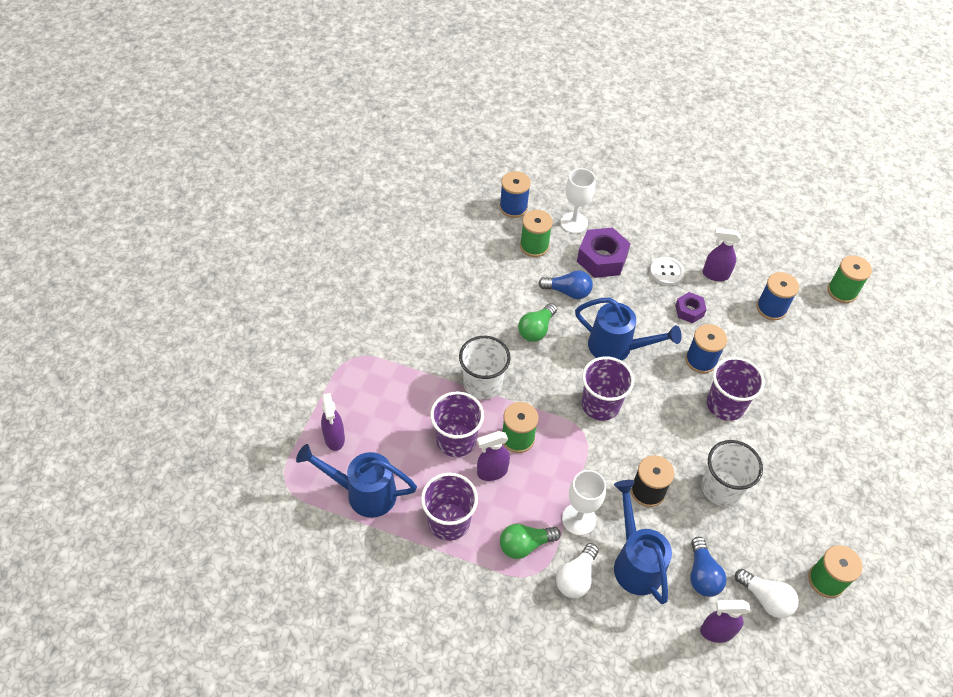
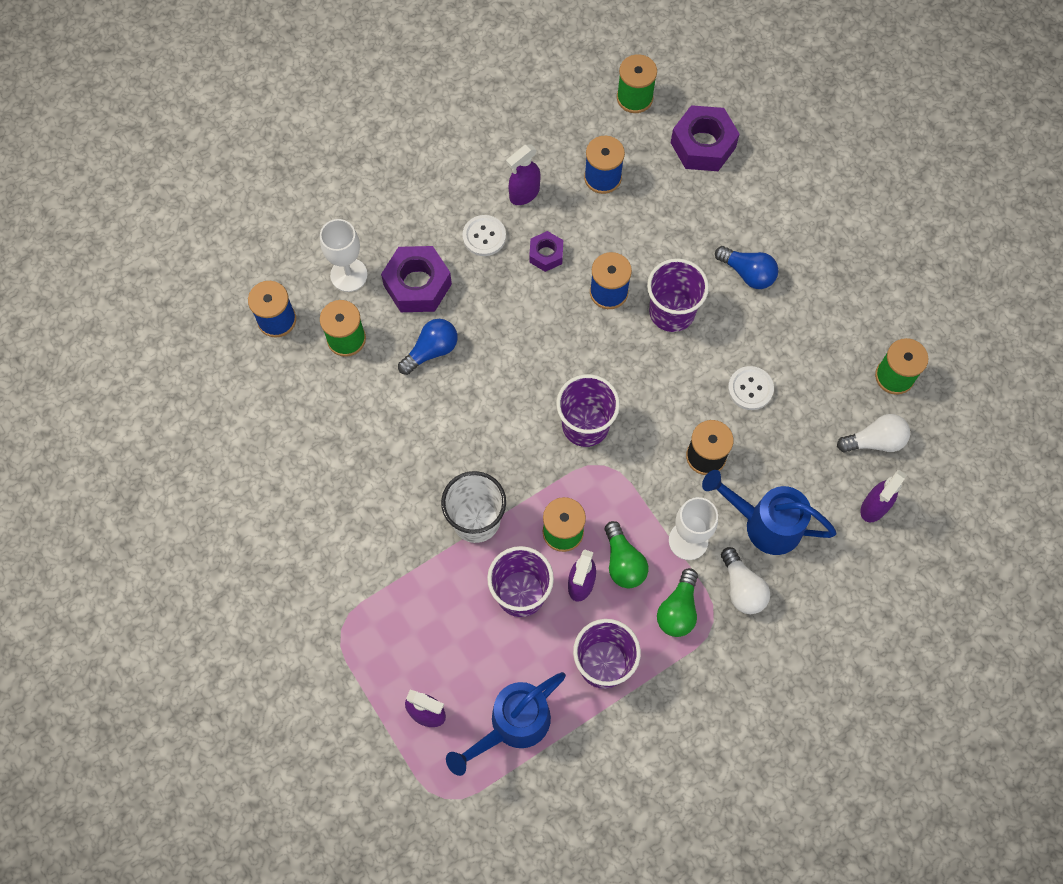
camera: 50 degrees left, 15 degrees up
green light bulb [518,303,557,342] -> green light bulb moved to [605,521,649,588]
blue watering can [575,298,682,361] -> none
blue light bulb [690,537,727,597] -> blue light bulb moved to [715,246,778,289]
white cup [701,440,763,506] -> white button [728,366,774,410]
none -> purple nut [671,105,740,171]

